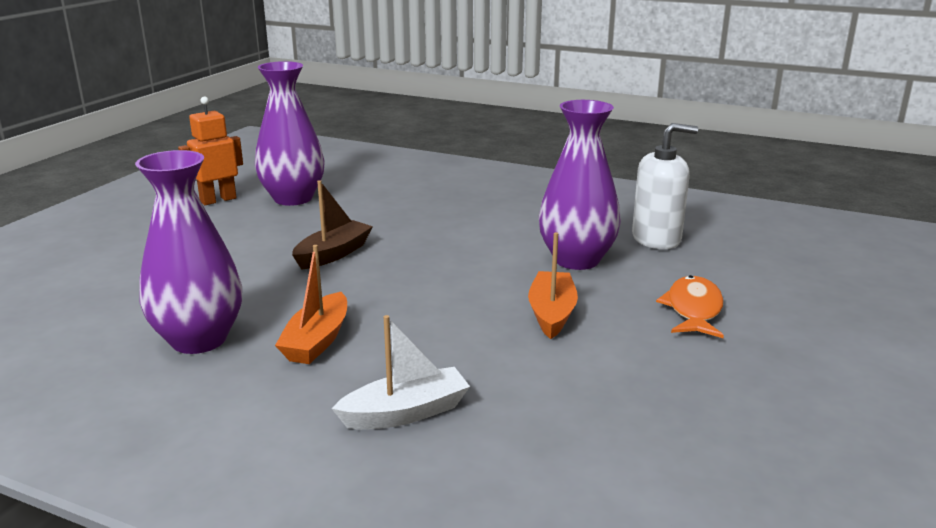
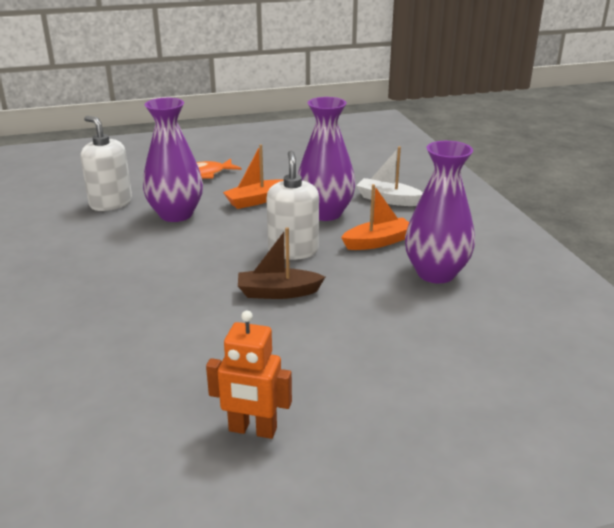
camera: 130 degrees left, 5 degrees up
purple vase [255,61,325,206] -> purple vase moved to [298,97,355,221]
none -> white soap dispenser [266,151,319,260]

